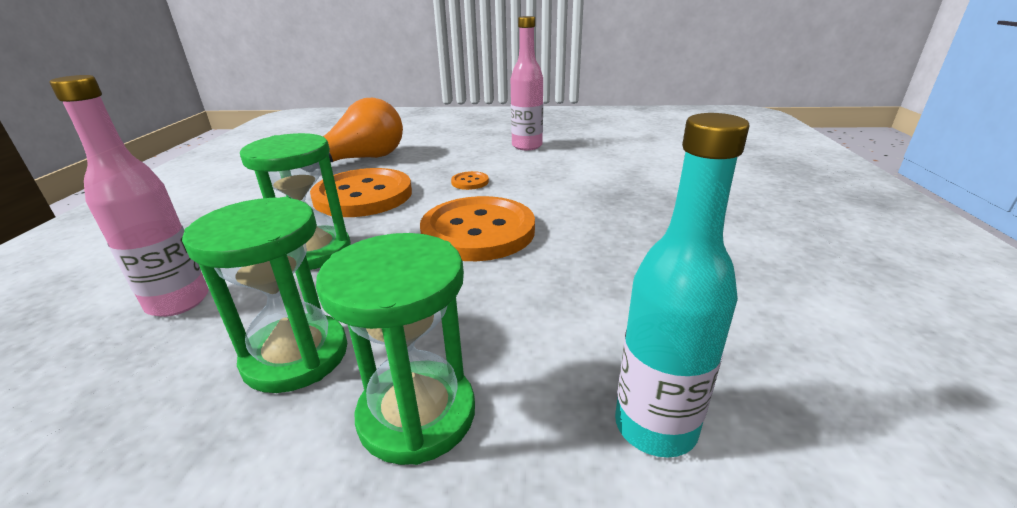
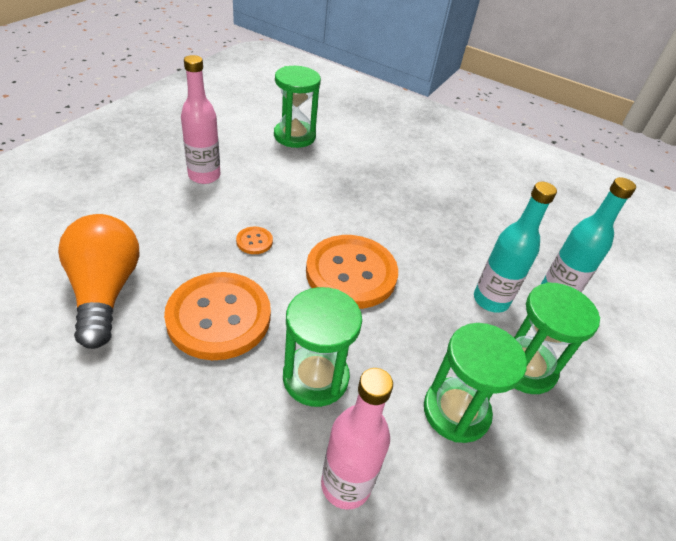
camera: 70 degrees left, 15 degrees up
none -> green hourglass [274,66,321,148]
none -> turquoise bottle [474,182,557,313]

